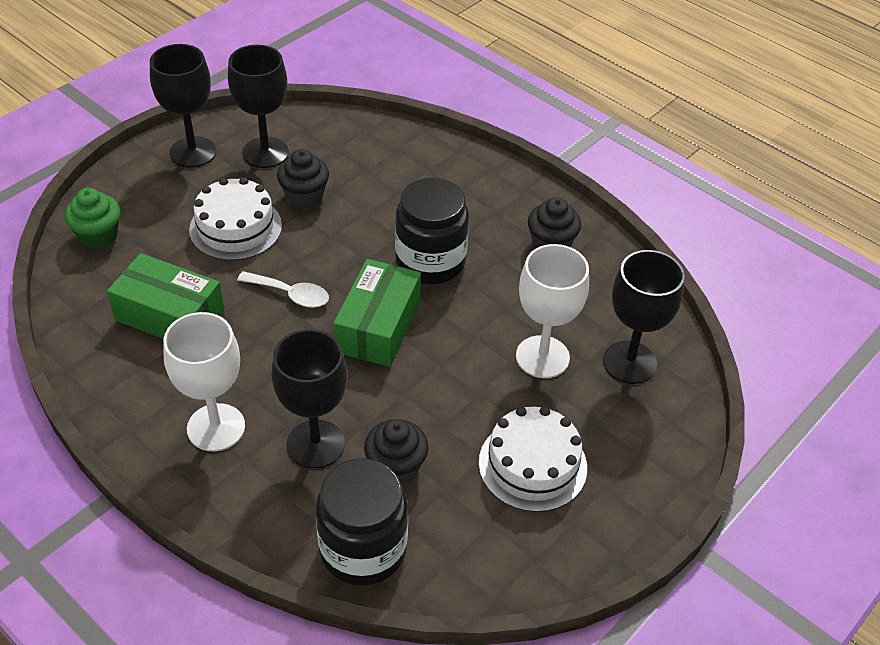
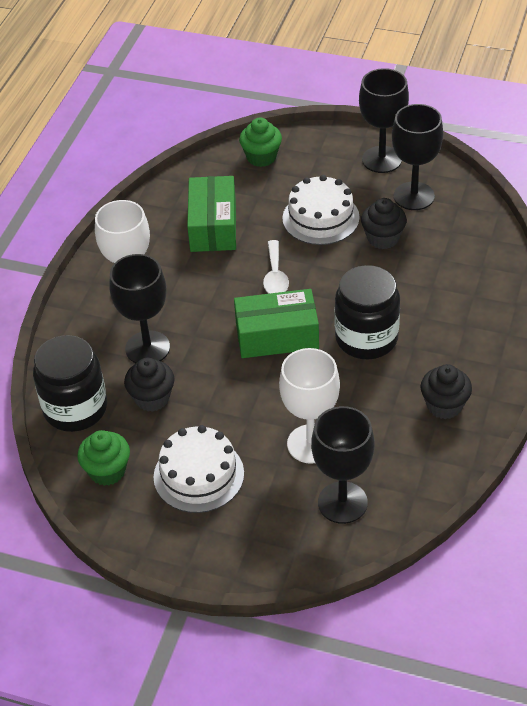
camera: 70 degrees right, 0 degrees up
none -> green cupcake [77,430,130,486]

